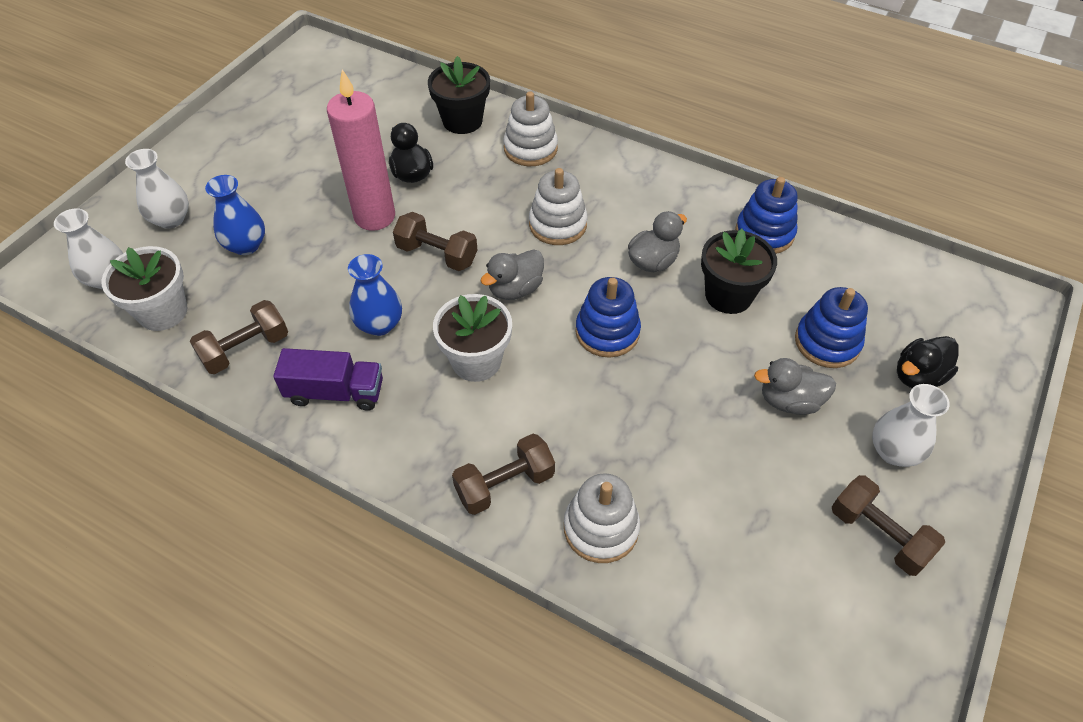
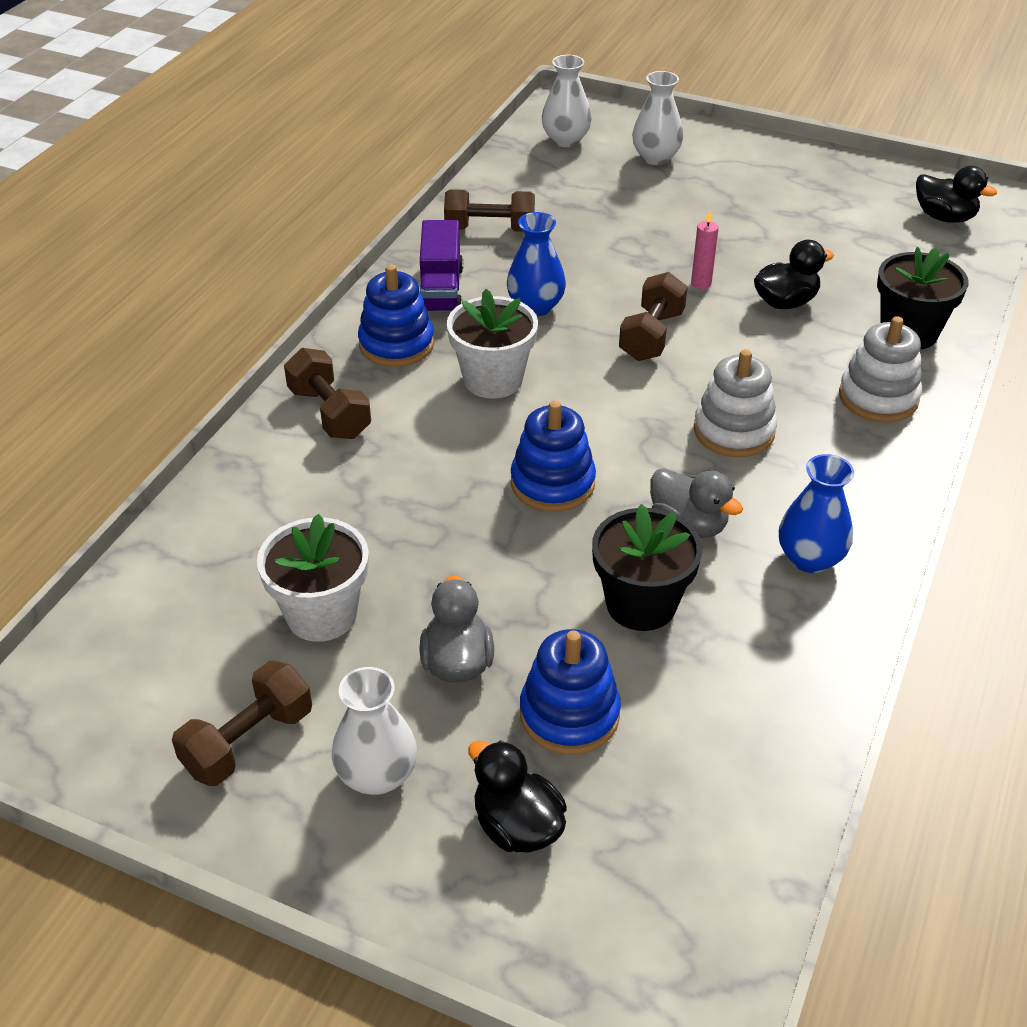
camera: 85 degrees right, 10 degrees down
white flower pot [101,246,187,331] -> white flower pot moved to [257,514,369,642]
brown dumbbell [190,300,288,374] -> brown dumbbell turned 45 degrees counterclockwise [444,189,535,232]
blue vase [205,175,265,255] -> blue vase moved to [779,454,854,573]
pink candle [327,69,395,231] -> pink candle [691,211,719,289], size x0.40
grey duck [480,249,544,300] -> none
white stacking toy [564,473,640,563] -> none
blue stacking toy [735,177,798,254] -> blue stacking toy moved to [358,265,434,367]
none -> black duck [916,166,997,223]

